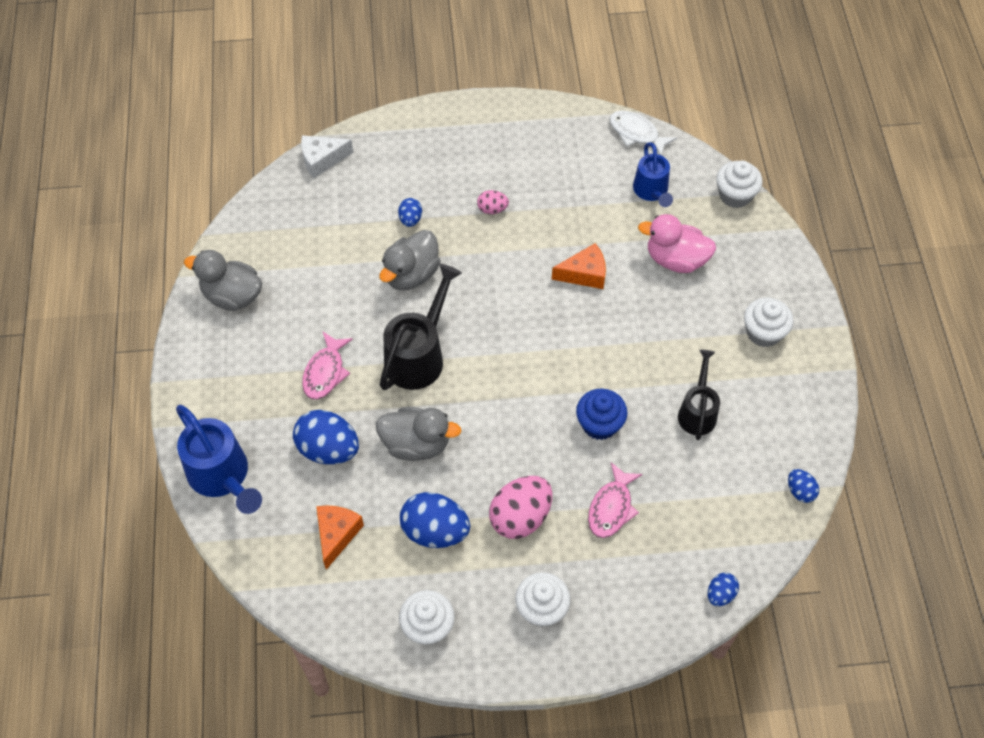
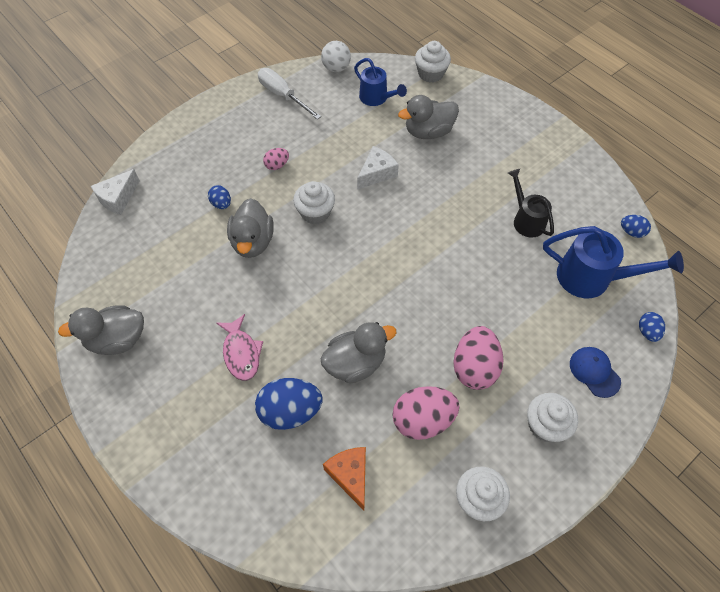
camera: 35 degrees left, 0 degrees up
blue watering can [176,405,262,514] -> blue watering can moved to [543,226,684,298]
black watering can [380,264,462,390] -> none
blue egg [400,492,470,548] -> pink egg [392,386,460,440]
orange cheese [552,243,606,289] -> white cheese [357,146,399,189]
blue cupcake [576,389,627,440] -> none
pink fish [588,462,643,538] -> none
white fish [609,110,677,156] -> white ball [321,41,351,72]
pink duck [638,214,716,273] -> grey duck [398,95,459,139]
white cupcake [744,298,793,347] -> white cupcake moved to [293,181,335,224]
none -> white screwdriver [258,68,321,120]
none -> blue cap [570,347,621,398]

